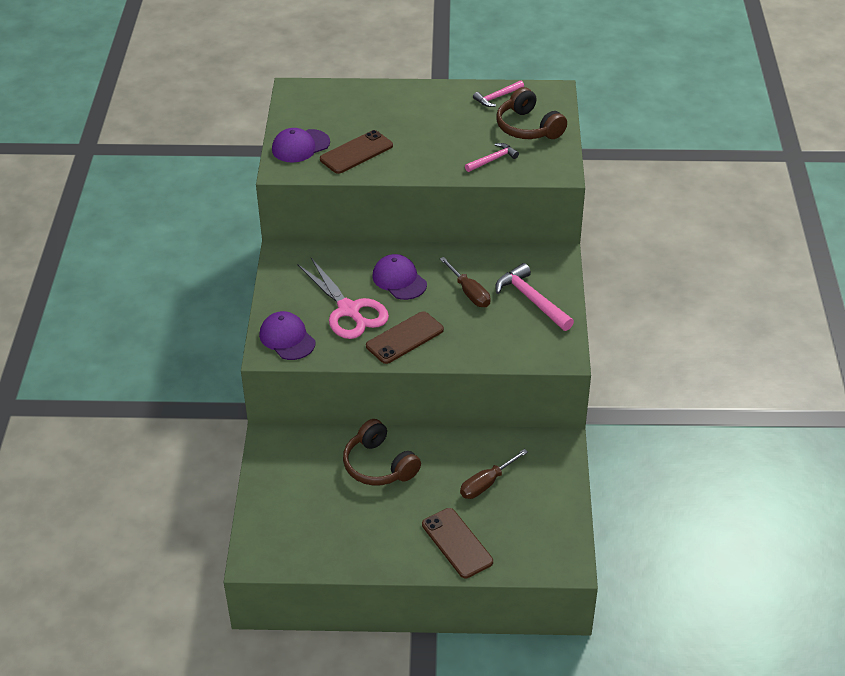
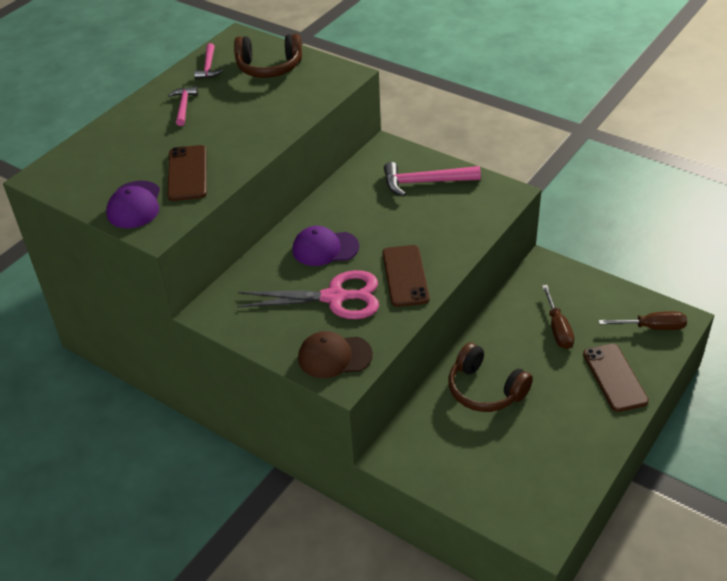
camera: 55 degrees left, 0 degrees up
purple cap [259,311,316,360] -> brown cap [298,331,373,378]
brown headphones [343,419,421,486] -> brown headphones turned 45 degrees clockwise [448,342,533,412]
brown phone [422,508,493,578] -> brown phone turned 75 degrees clockwise [583,343,649,412]
brown screwdriver [440,257,490,307] -> brown screwdriver moved to [598,311,687,330]
pink hammer [465,143,519,172] -> pink hammer moved to [168,86,198,126]

